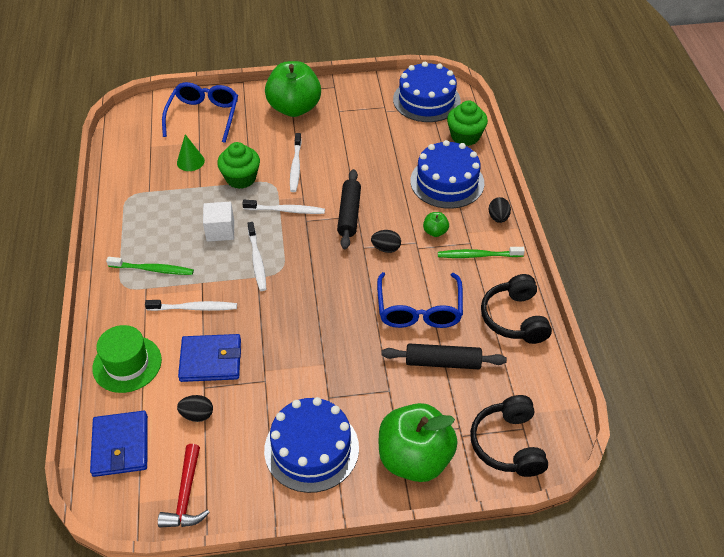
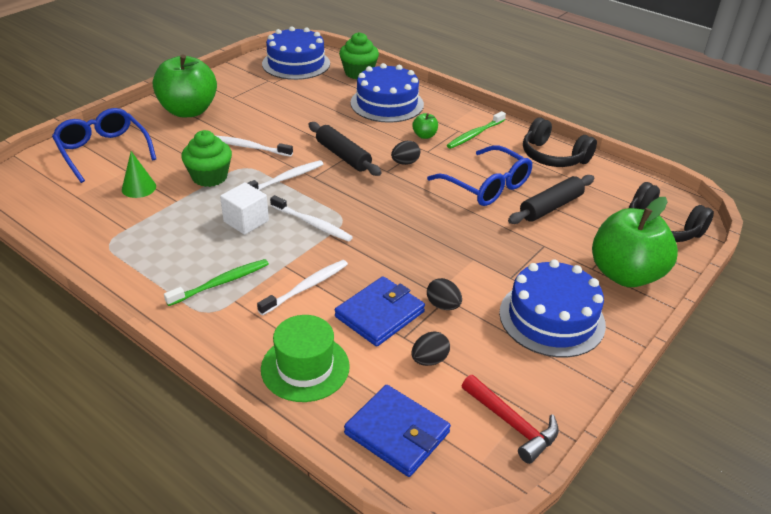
camera: 45 degrees left, 10 degrees down
white toothbrush [290,133,302,192] -> white toothbrush turned 150 degrees clockwise [214,135,293,157]
black egg [489,197,511,223] -> black egg moved to [427,278,462,310]

